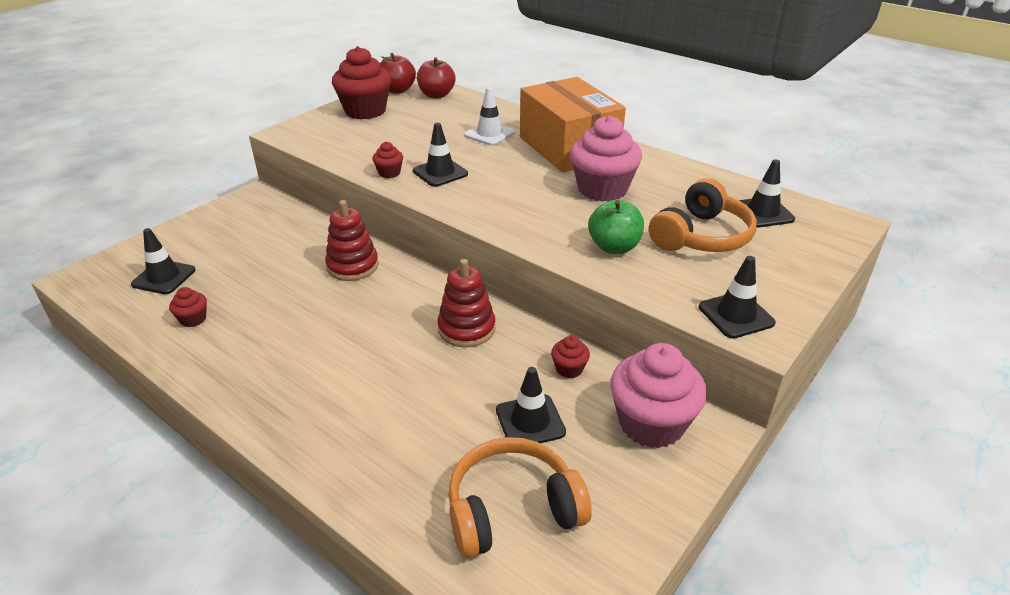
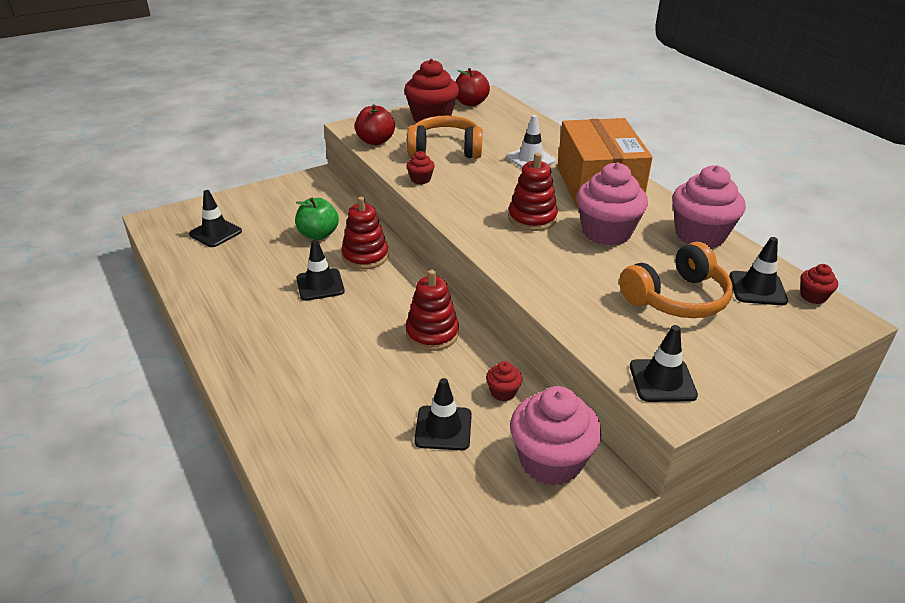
camera: 20 degrees right, 0 degrees up
red cupcake [169,287,207,327] -> red cupcake moved to [800,264,838,304]
black traffic cone [413,122,468,187] -> black traffic cone moved to [296,240,345,301]
red apple [417,57,455,98] -> red apple moved to [355,104,395,145]
orange headphones [448,437,592,558] -> orange headphones moved to [407,116,483,158]
green apple [588,200,644,254] -> green apple moved to [295,198,339,240]
none -> red stacking toy [508,153,558,231]
none -> pink cupcake [672,165,746,248]

